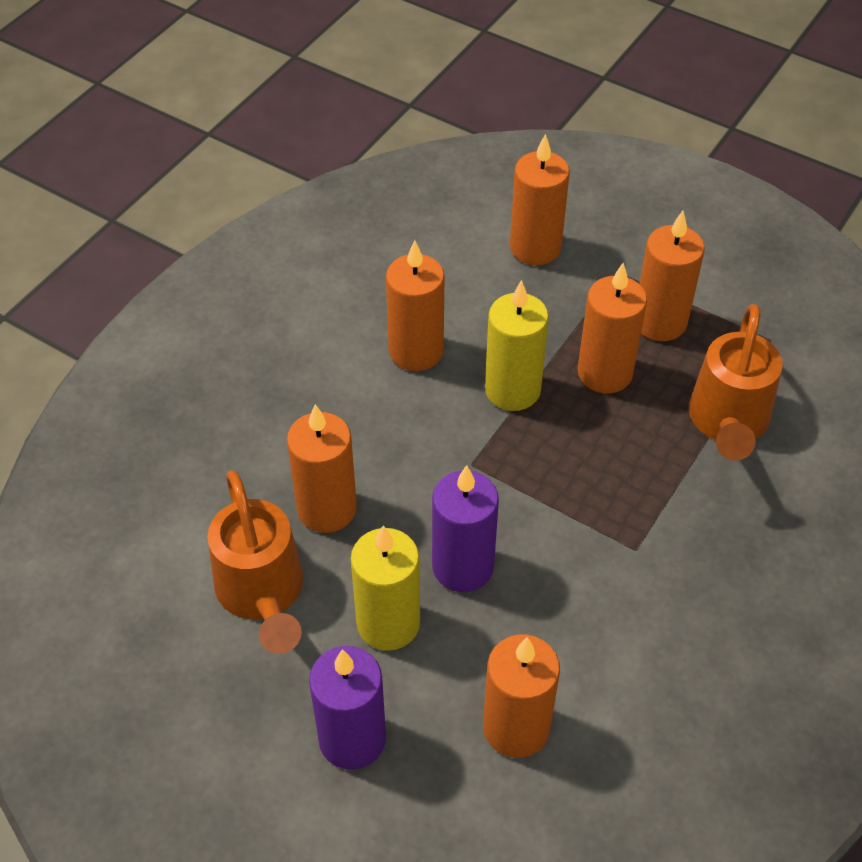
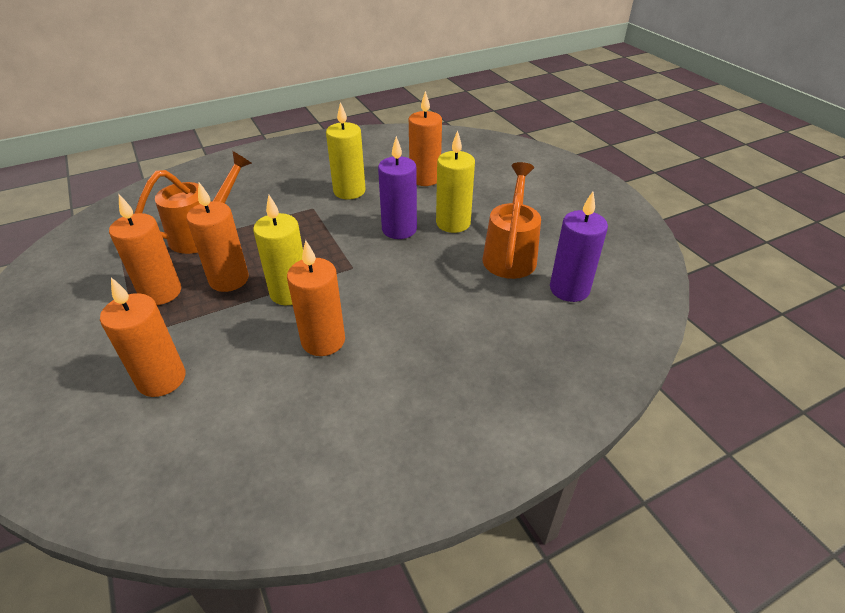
camera: 150 degrees left, 10 degrees down
orange candle [287,404,357,533] -> none
purple candle [309,646,386,770] -> purple candle moved to [550,192,608,302]
none -> yellow candle [326,102,366,199]

